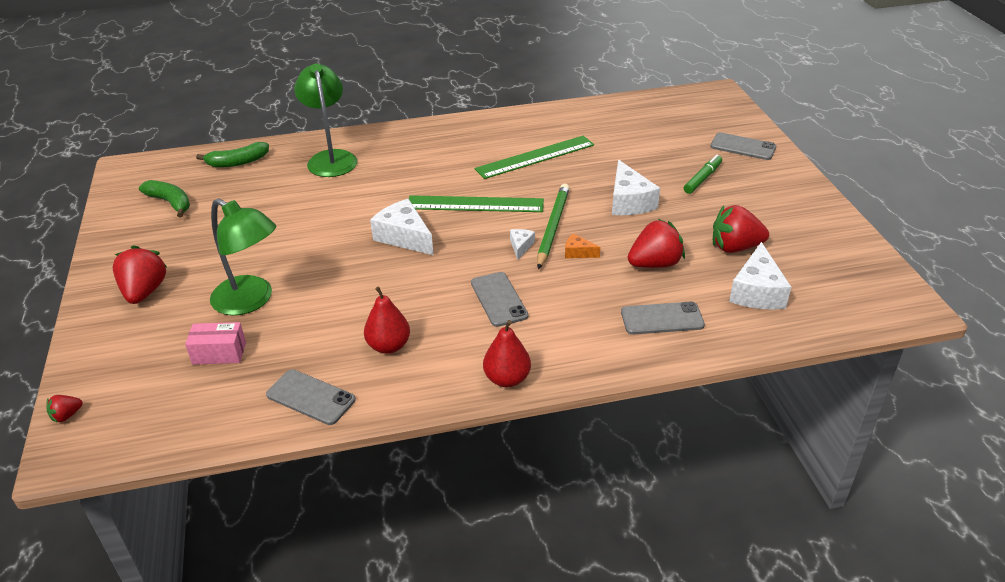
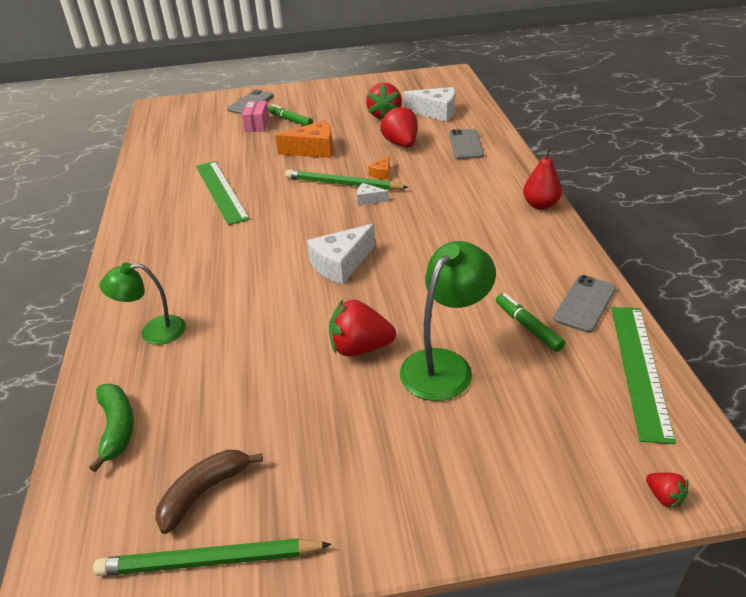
camera: 85 degrees left, 0 degrees up
red strawberry [113,245,168,304] -> red strawberry moved to [329,299,396,357]
green banana [139,180,190,218] -> brown banana [155,450,263,534]
pink box [185,322,246,365] -> pink box moved to [242,101,269,132]
green lamp [294,64,357,177] -> green lamp [100,263,186,345], size x0.66
red pear [364,286,410,354] -> none
green ruler [409,195,544,212] -> green ruler moved to [611,307,676,444]
grey phone [471,272,529,327] -> none
white cheese [612,160,660,215] -> orange cheese [275,120,333,158]
none -> green pencil [93,538,332,576]
none -> green marker [496,293,565,352]

